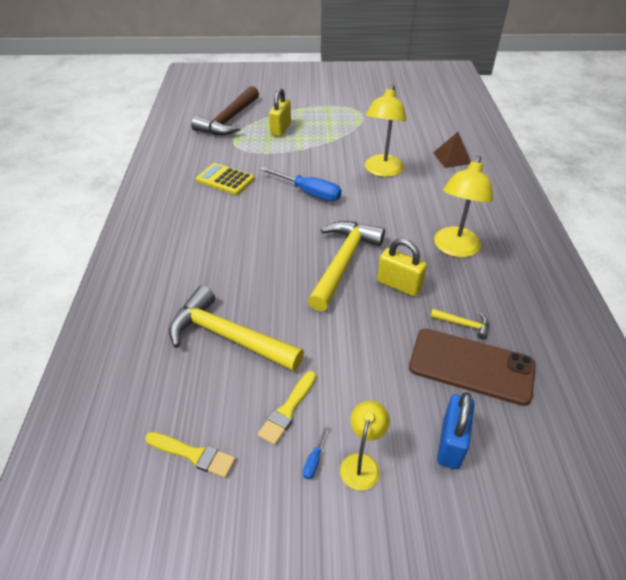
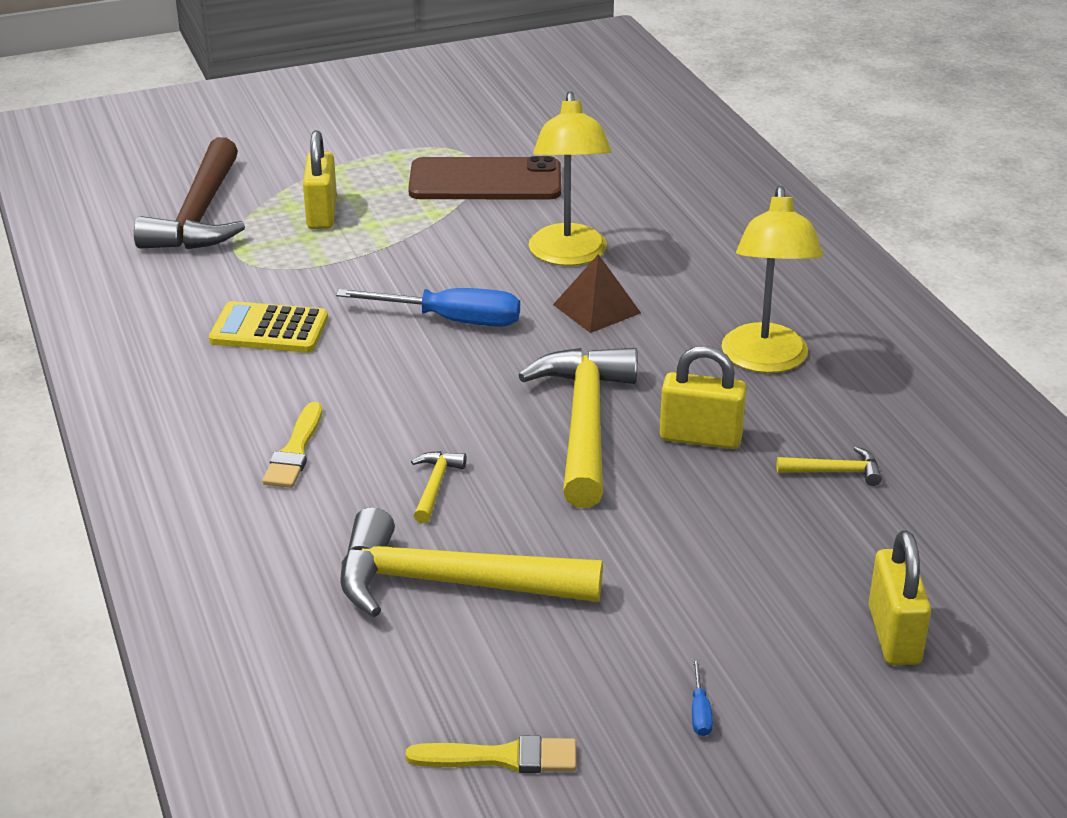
camera: 20 degrees left, 10 degrees down
yellow brush [257,371,316,445] -> yellow brush moved to [262,402,322,488]
yellow lamp [340,400,390,491] -> none
brown phone [409,329,536,406] -> brown phone moved to [408,156,561,199]
brown pyramid [433,132,471,168] -> brown pyramid moved to [553,254,641,333]
blue padlock [437,392,475,469] -> yellow padlock [868,531,931,665]
none -> yellow hammer [411,451,466,523]

